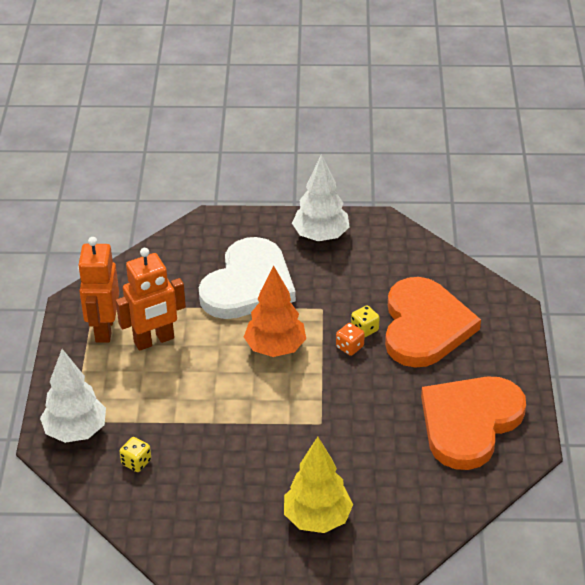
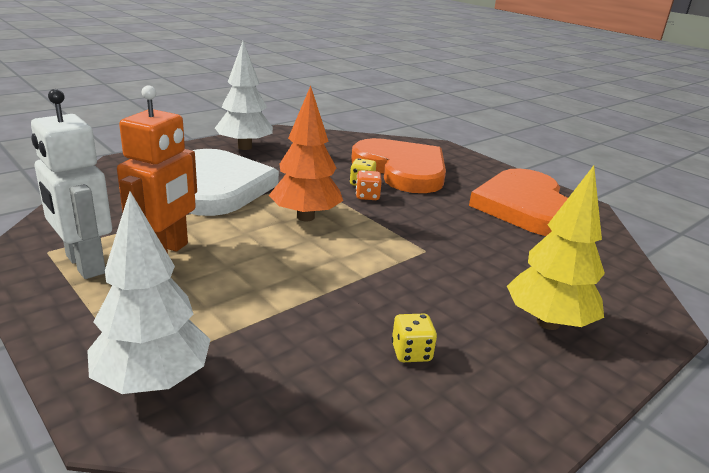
camera: 45 degrees left, 15 degrees down
orange robot [78,237,119,343] -> white robot [31,89,112,279]
yellow dice [119,437,151,472] -> yellow dice moved to [392,314,437,362]

